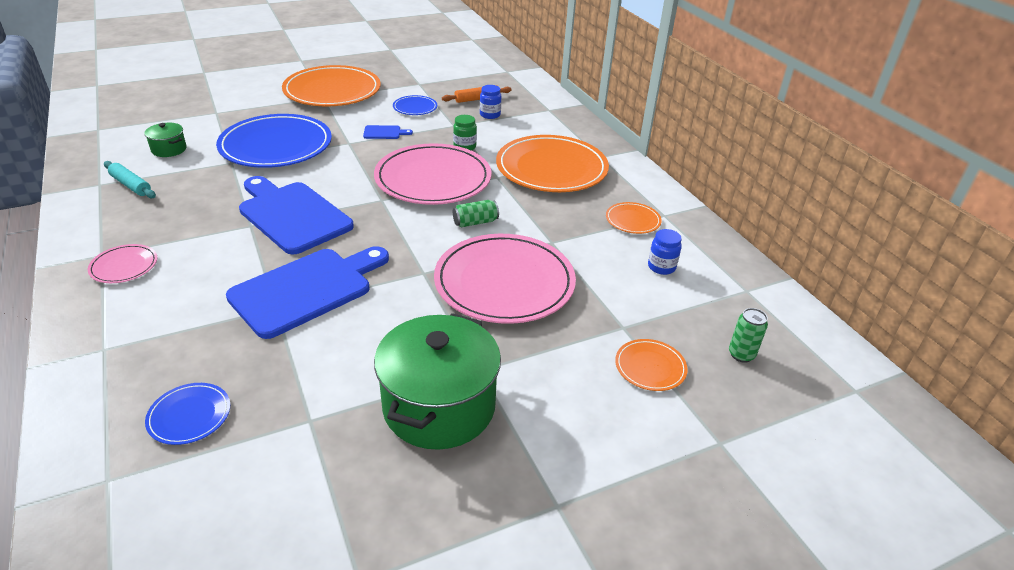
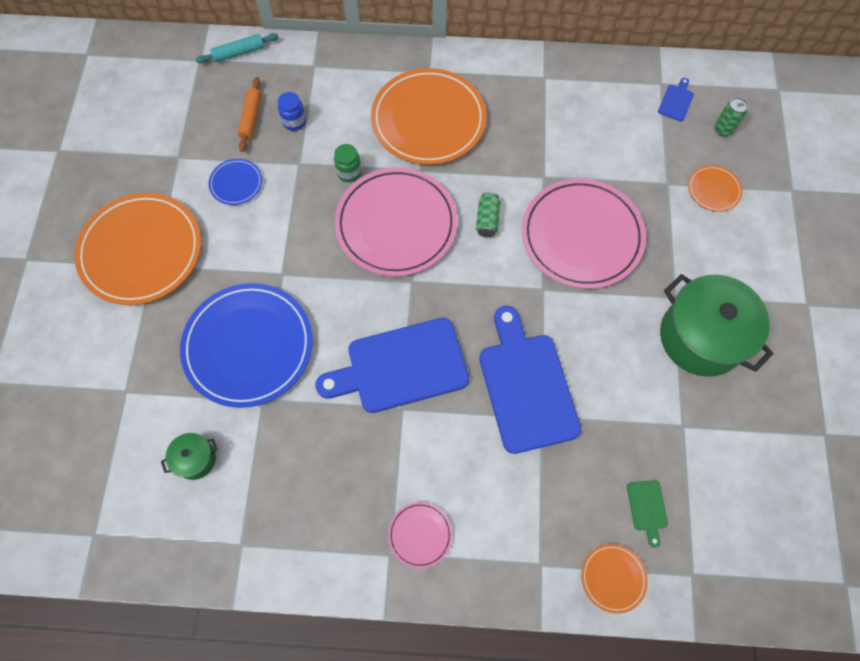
camera: 60 degrees left, 30 degrees up
turquoise rolling pin [104,161,156,198] -> turquoise rolling pin moved to [196,33,278,63]
blue plate [145,383,230,445] -> green cutting board [627,480,668,548]
blue cutting board [363,125,413,139] -> blue cutting board moved to [658,78,694,121]
orange plate [606,202,662,234] -> orange plate moved to [581,544,648,613]
blue jar [648,229,682,275] -> none

